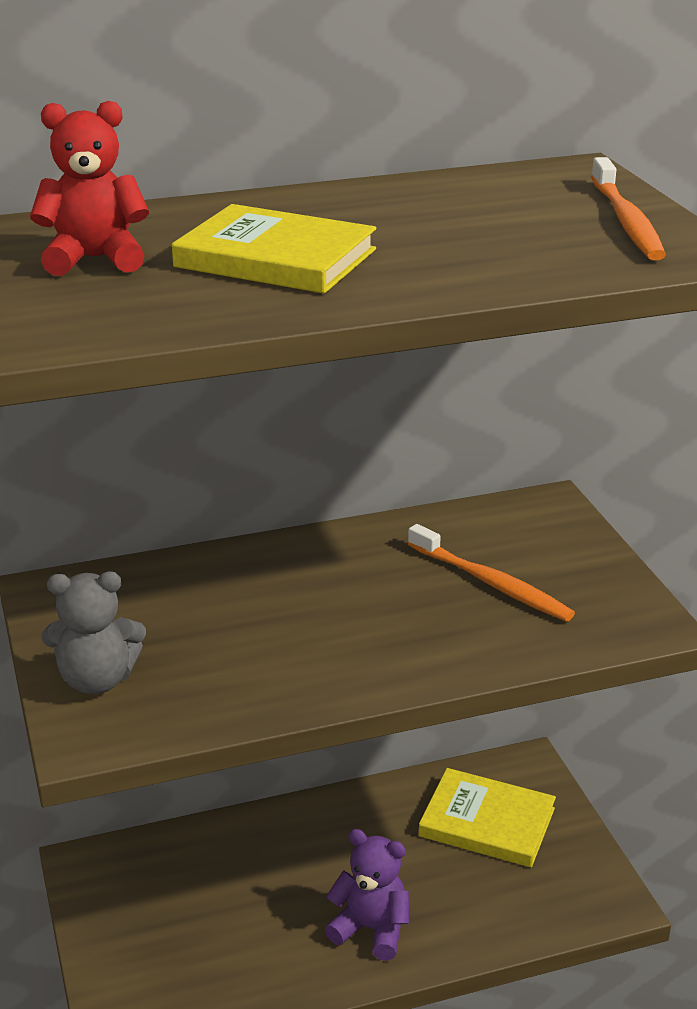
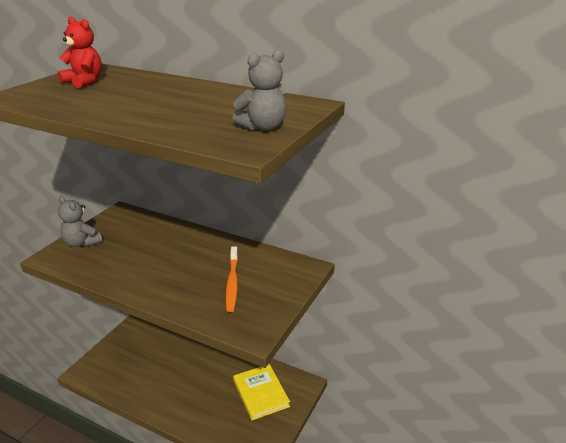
camera: 45 degrees right, 0 degrees up
yellow book [172,204,376,293] -> none
purple teddy bear [325,829,409,961] -> none
orange toothbrush [591,157,666,260] -> grey teddy bear [233,50,287,131]

